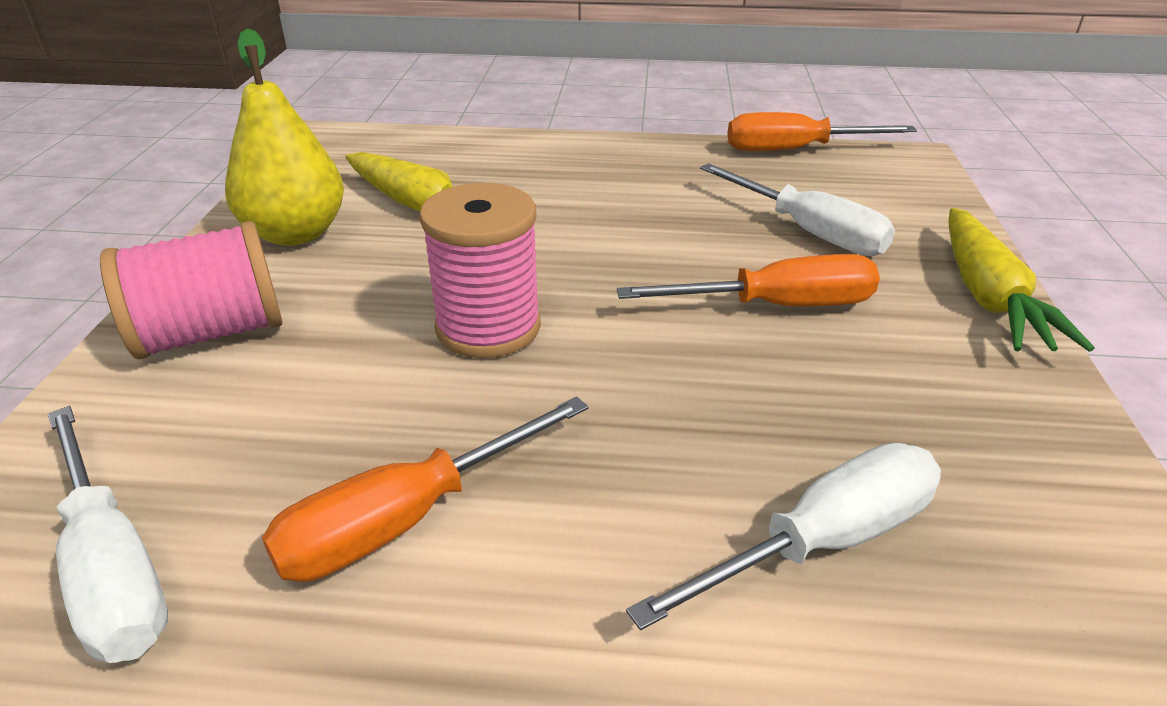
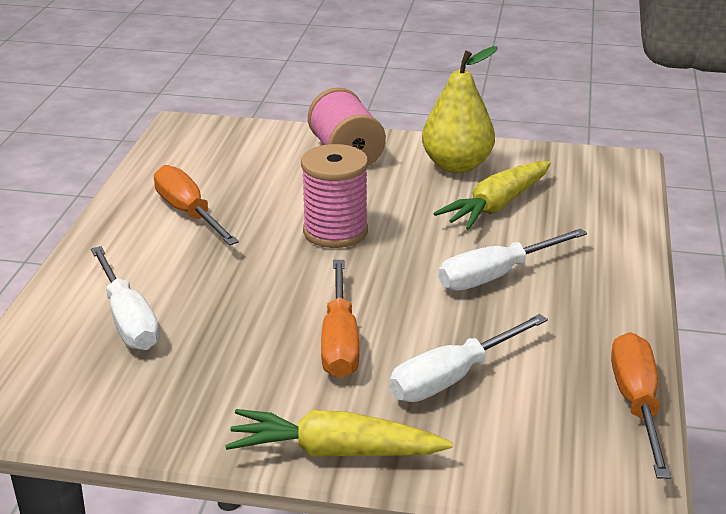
camera: 95 degrees right, 5 degrees down
white screwdriver [48,406,168,663] -> white screwdriver moved to [438,228,587,291]

